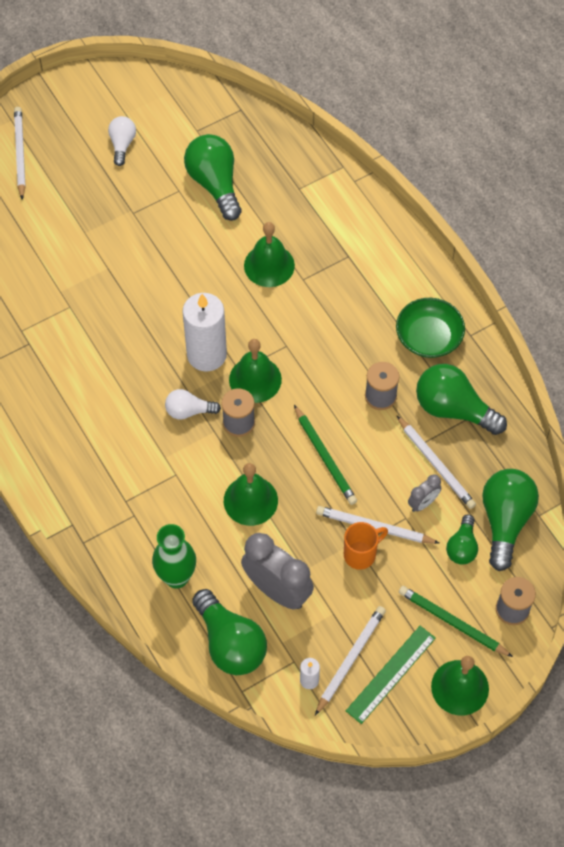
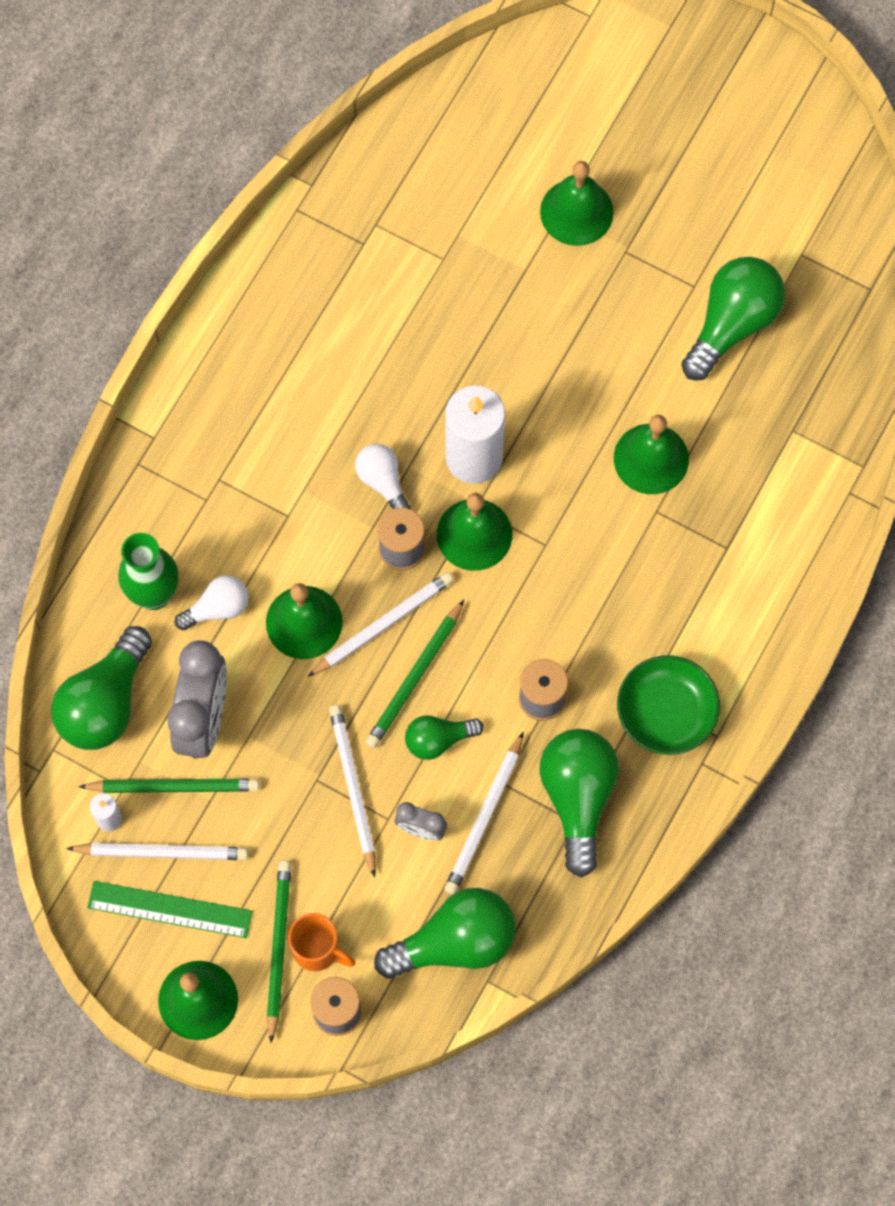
camera: 60 degrees right, 10 degrees up
white pencil [14,107,26,200] -> white pencil moved to [307,572,454,677]
white light bulb [108,116,136,166] -> white light bulb moved to [175,575,249,630]
orange mug [344,522,388,570] -> orange mug moved to [288,913,356,971]
green light bulb [446,515,478,564] -> green light bulb moved to [405,715,484,760]
none -> green pencil [78,778,259,793]
none -> green bell [540,161,614,246]

